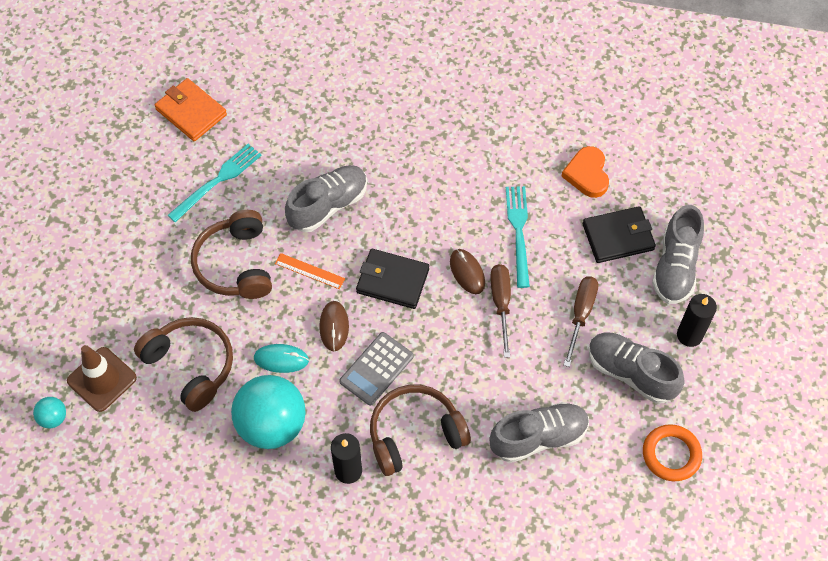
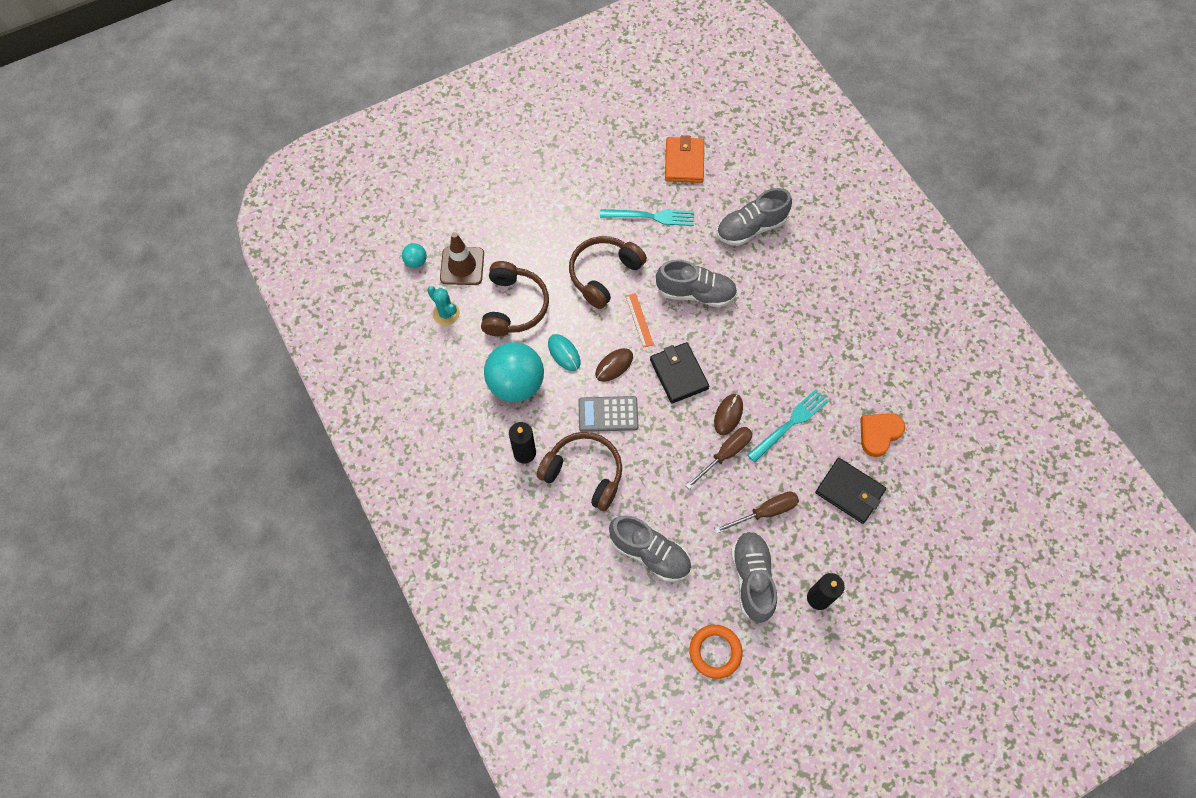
camera: 50 degrees right, 5 degrees up
grey shoe [652,205,704,304] -> grey shoe moved to [717,188,792,246]
none -> turquoise cactus [427,286,460,326]

